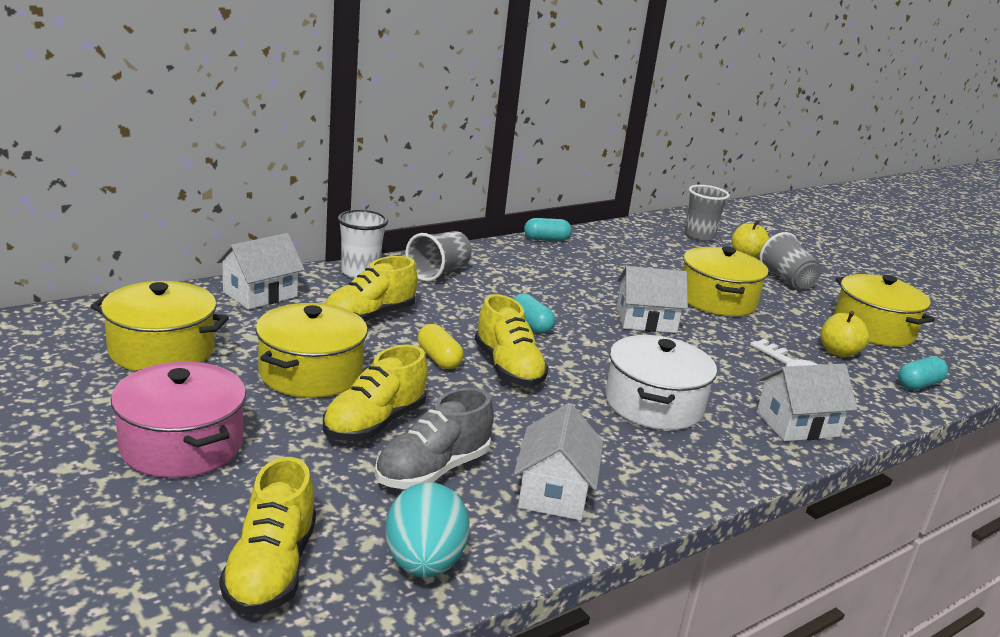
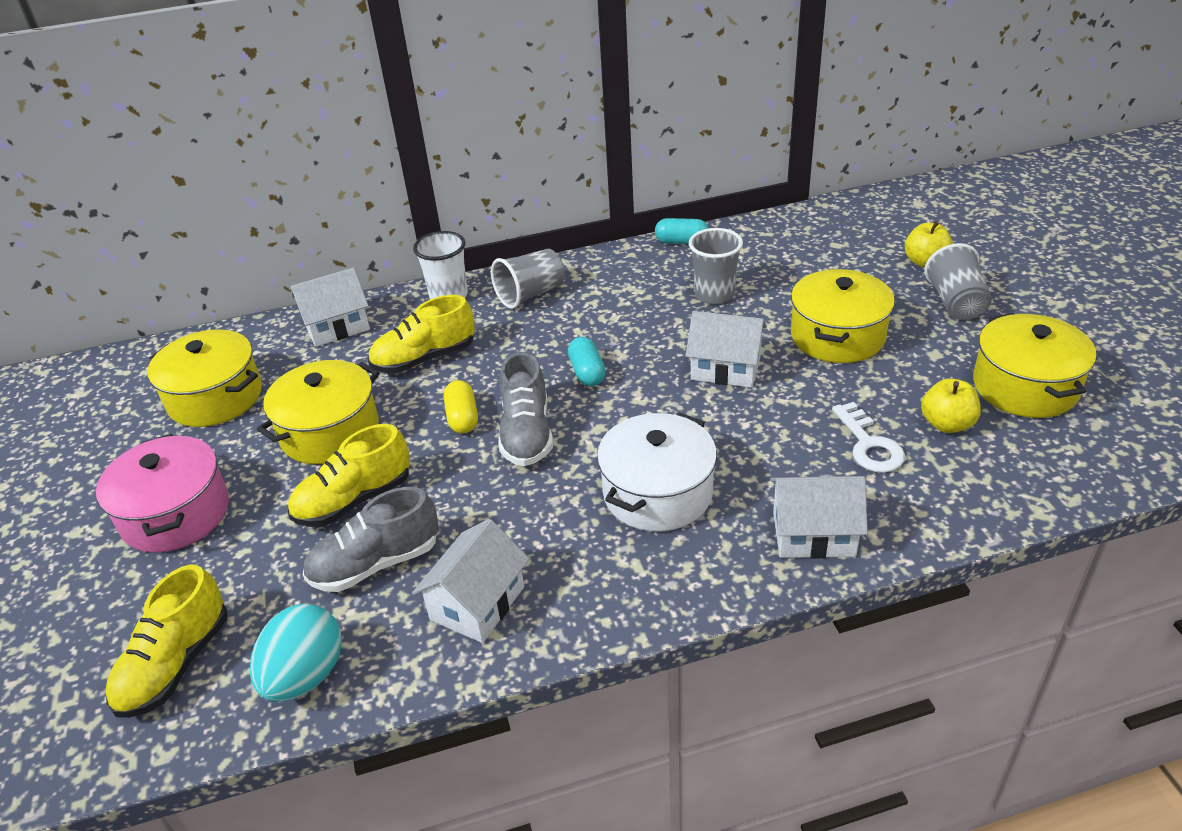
camera: 25 degrees right, 15 degrees up
yellow shoe [475,294,549,387] -> grey shoe [499,352,553,466]
grey cup [685,185,730,242] -> grey cup moved to [689,228,743,305]
turquoise capsule [898,356,948,390] -> none

